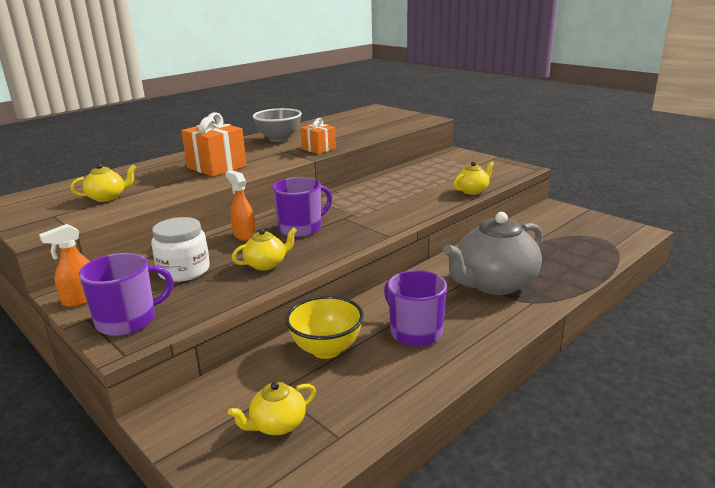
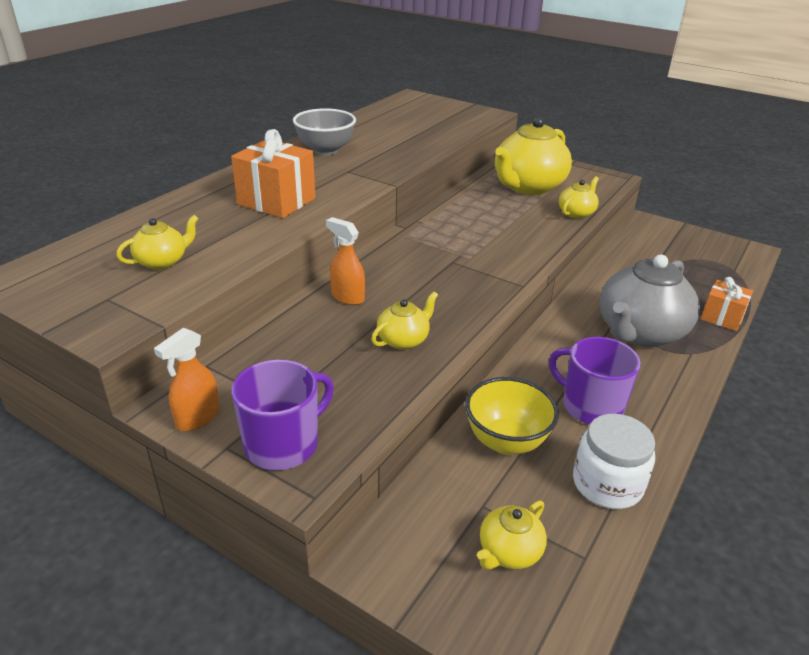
camera: 15 degrees left, 10 degrees up
white jar [151,217,210,282] -> white jar moved to [573,414,655,509]
purple mug [272,177,332,237] -> none
orange gift [300,118,336,154] -> orange gift moved to [701,277,753,331]
none -> yellow teapot [495,117,572,195]

